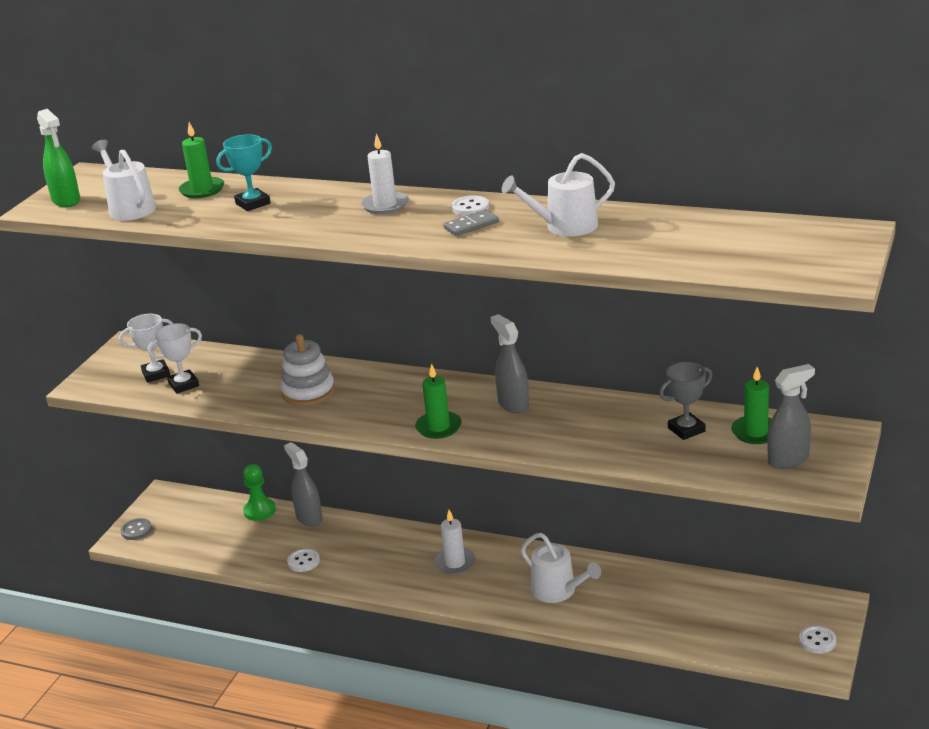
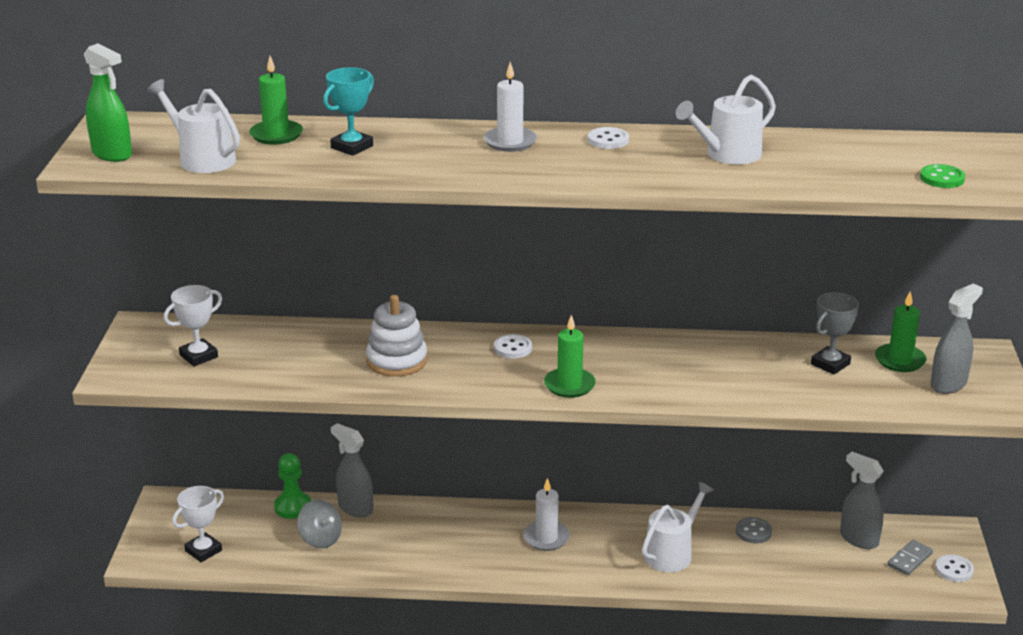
camera: 20 degrees left, 0 degrees up
grey button [121,518,152,540] -> grey button moved to [736,517,772,543]
white trophy [148,323,202,394] -> white trophy moved to [172,486,224,562]
white button [287,548,320,572] -> white button moved to [494,334,532,359]
grey domino [443,209,499,236] -> grey domino moved to [888,540,933,575]
grey spray bottle [491,314,529,414] -> grey spray bottle moved to [840,452,884,549]
white watering can [521,533,601,603] -> white watering can turned 75 degrees counterclockwise [642,482,714,572]
none -> grey spinning top [297,500,342,549]
none -> green button [920,164,965,188]

